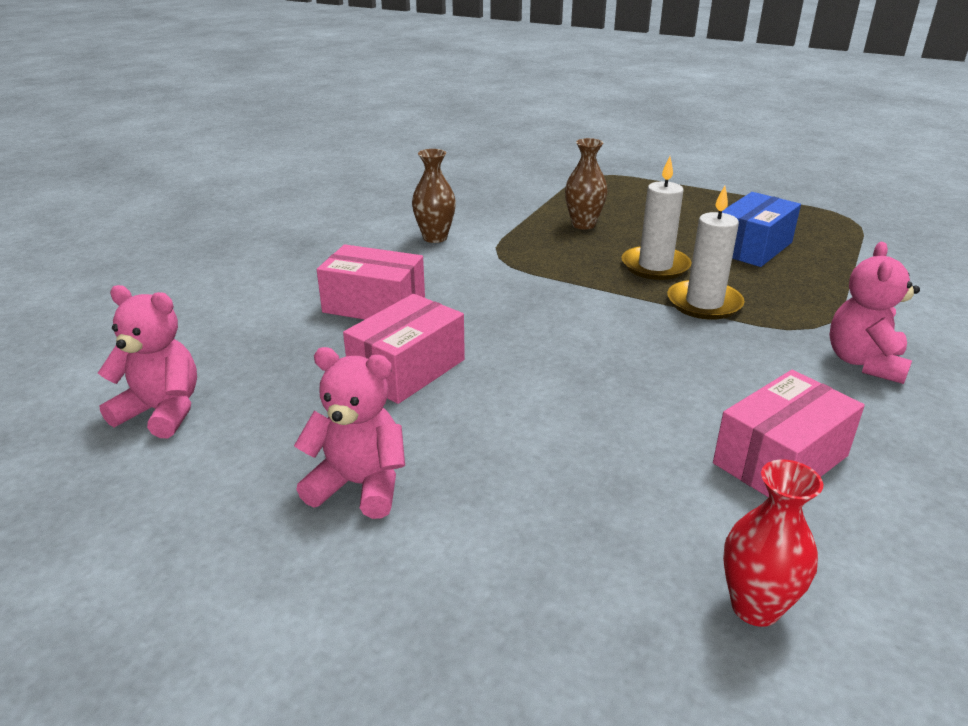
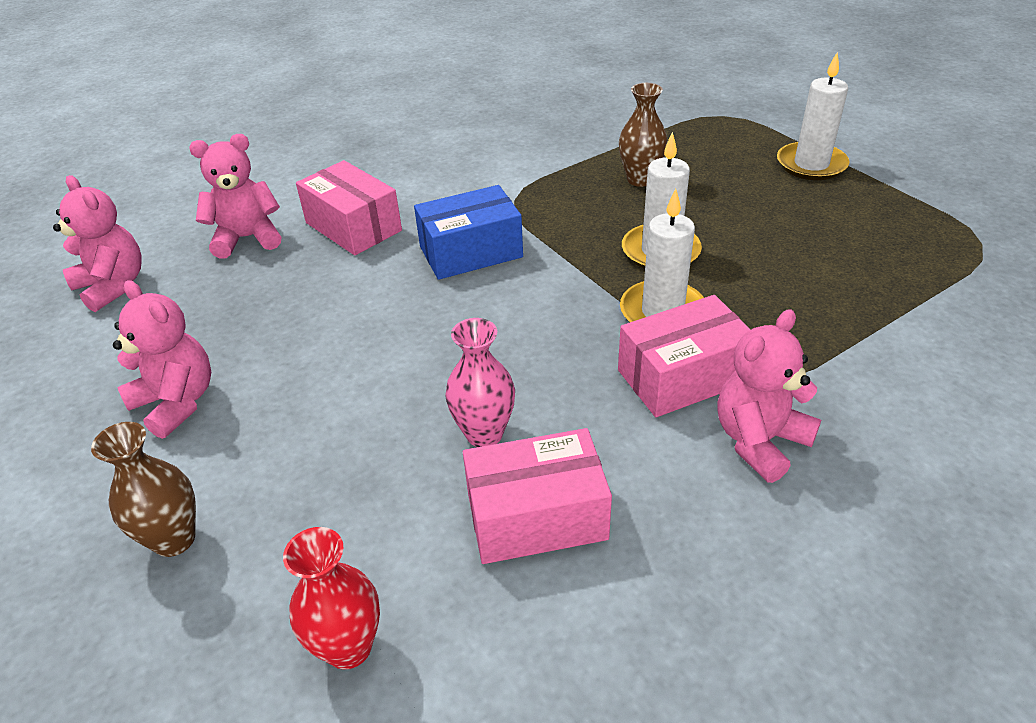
camera: 30 degrees right, 10 degrees up
pink box [343,294,465,404] -> pink box moved to [618,295,751,417]
brown vase [412,149,456,243] -> brown vase moved to [91,422,196,557]
blue box [722,192,801,267] -> blue box moved to [414,185,523,280]
none -> pink teddy bear [189,134,281,259]
none -> pink vase [445,318,515,447]
none -> white candle [777,52,849,180]

